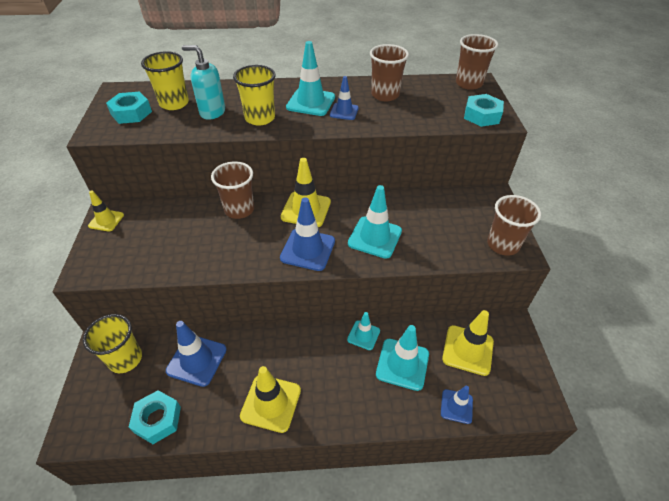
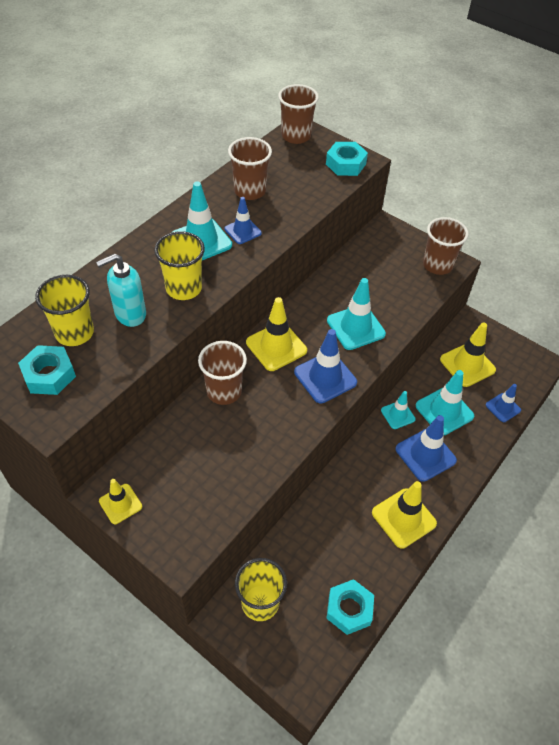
camera: 50 degrees left, 5 degrees up
blue traffic cone [166,321,227,387] -> blue traffic cone moved to [396,415,457,482]

